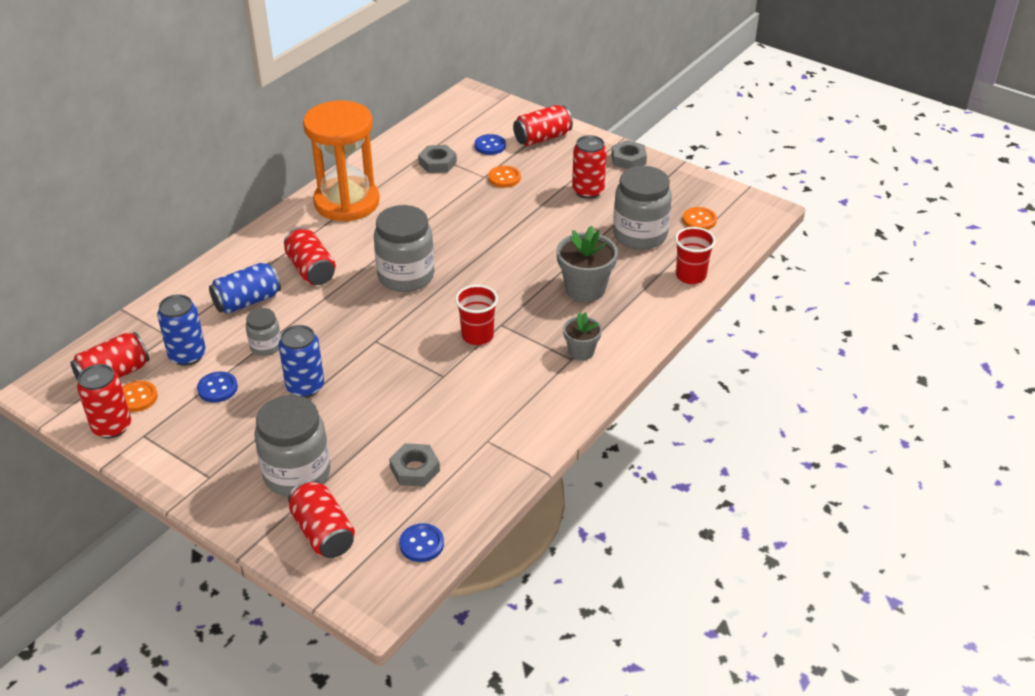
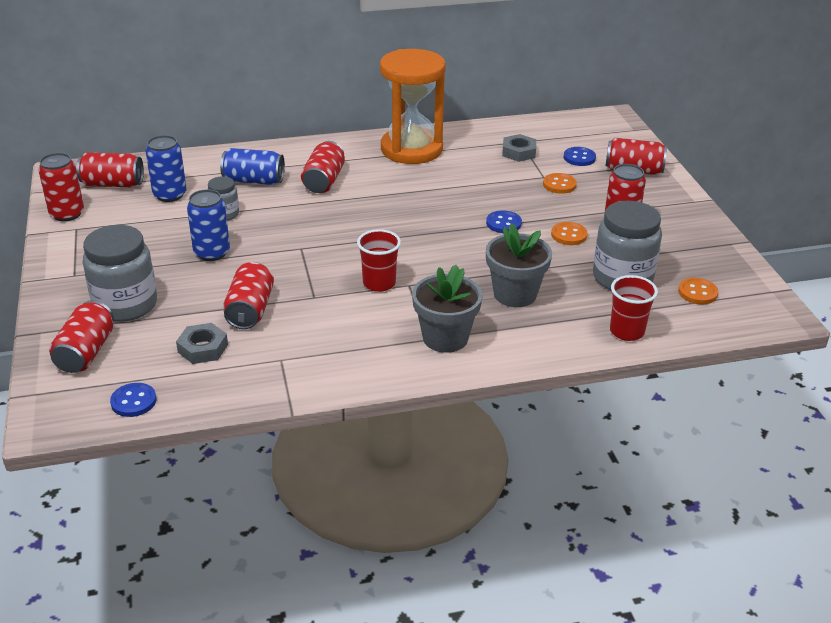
camera: 40 degrees right, 5 degrees down
orange button [122,381,158,412] -> orange button moved to [551,222,588,245]
blue button [197,371,238,403] -> blue button moved to [486,210,522,233]
grey jar [374,205,434,292] -> none
grey flower pot [563,312,602,361] -> grey flower pot [412,265,483,353], size x1.66
grey nut [611,140,647,169] -> none
none -> red can [223,262,274,329]

